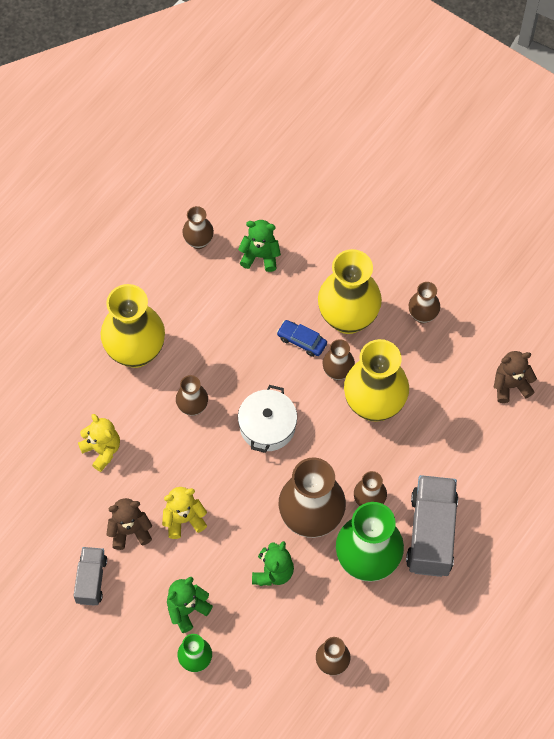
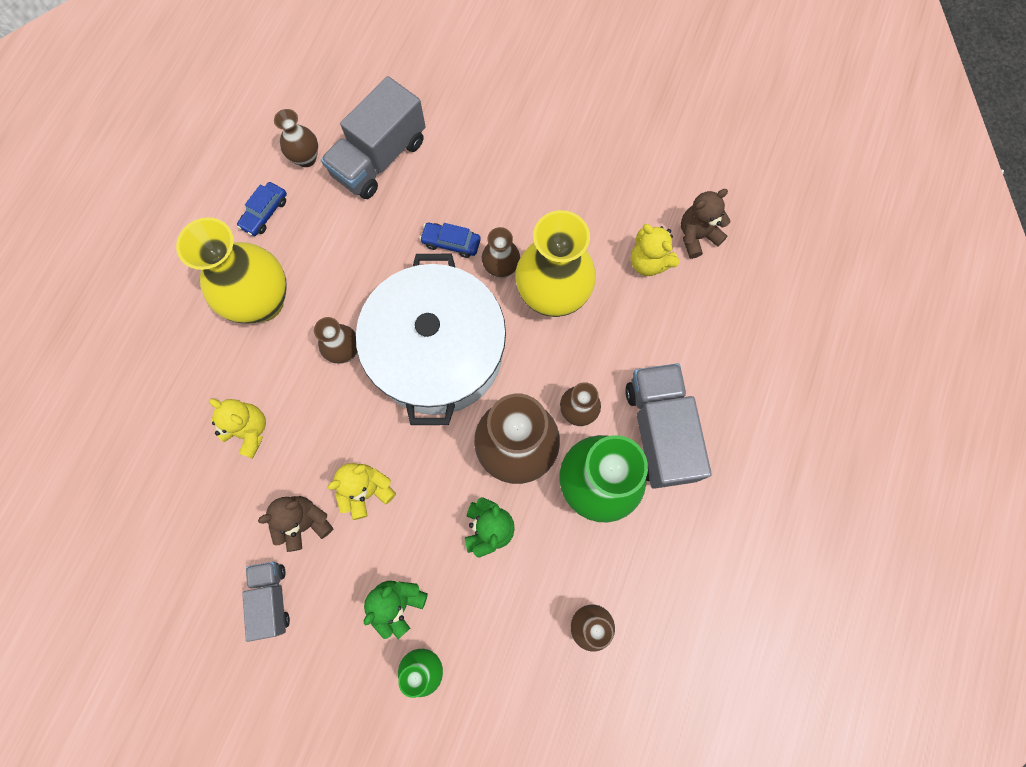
camera: 15 degrees left, 10 degrees up
green teddy bear [238,220,281,272] -> grey truck [321,76,426,199]
white pot [238,385,297,453] -> white pot [356,254,506,425], size x1.97
yellow vase [318,249,382,334] -> none
brown vase [409,282,440,324] -> none
none -> blue car [237,182,287,236]
none -> yellow teddy bear [631,224,680,276]

